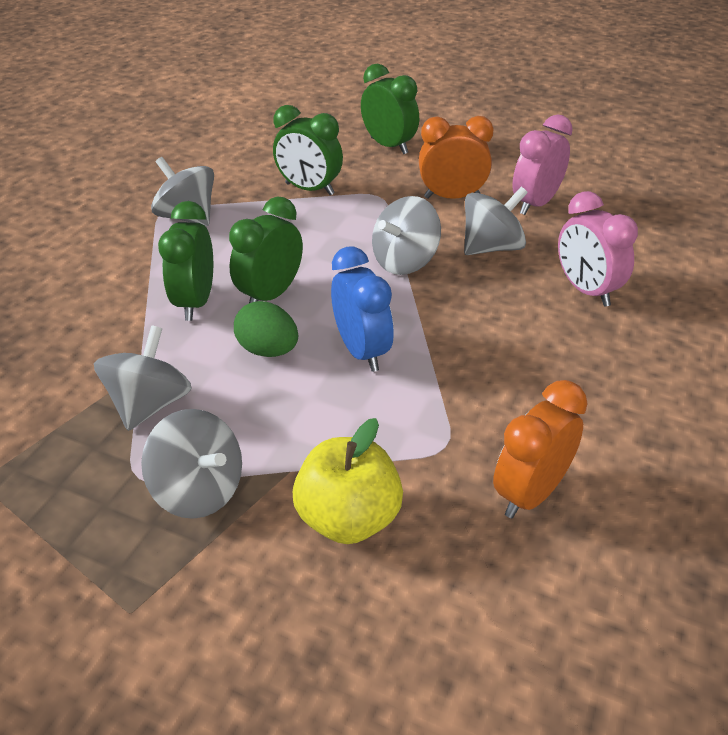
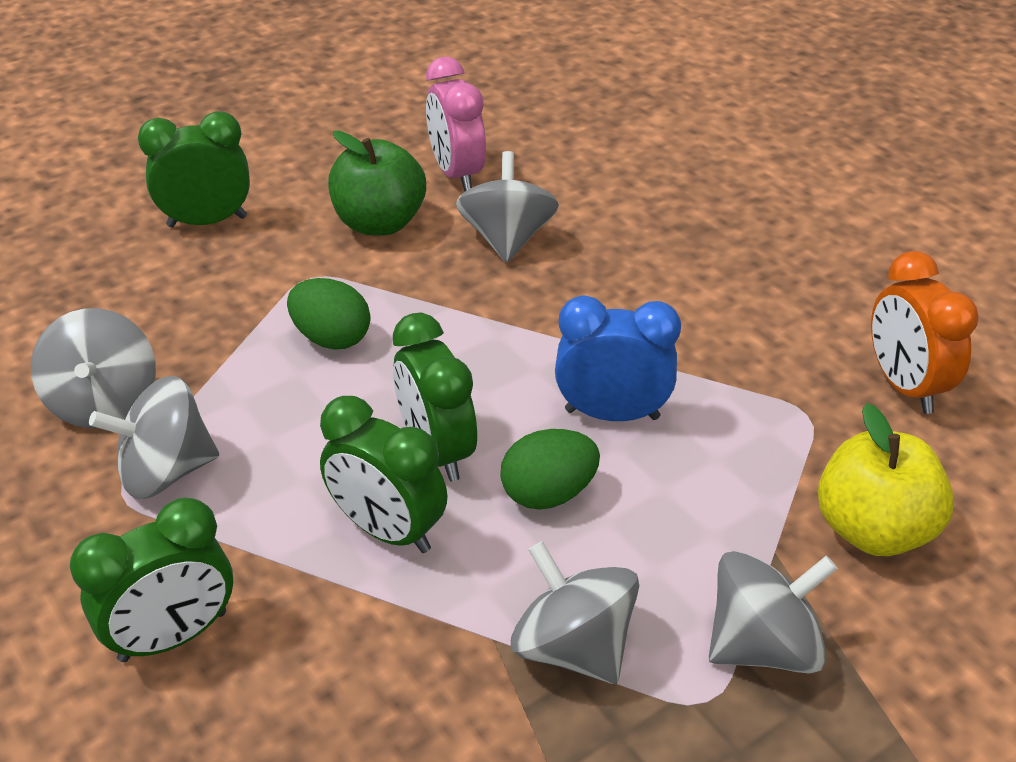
camera: 60 degrees left, 0 degrees up
green clock [273,105,343,195] -> green clock moved to [70,497,233,662]
grey spinning top [372,196,441,275] -> grey spinning top moved to [31,308,156,428]
orange clock [419,116,493,199] -> green apple [328,131,426,236]
pink clock [558,191,638,307] -> none
none -> green egg [287,278,371,349]

